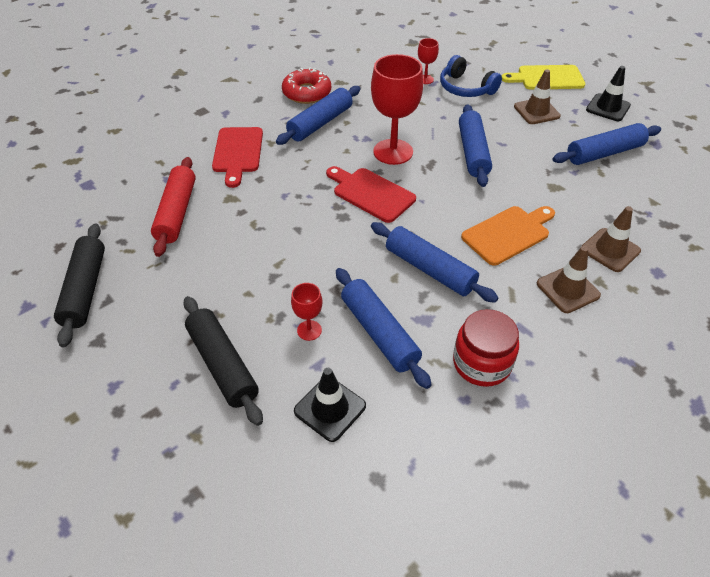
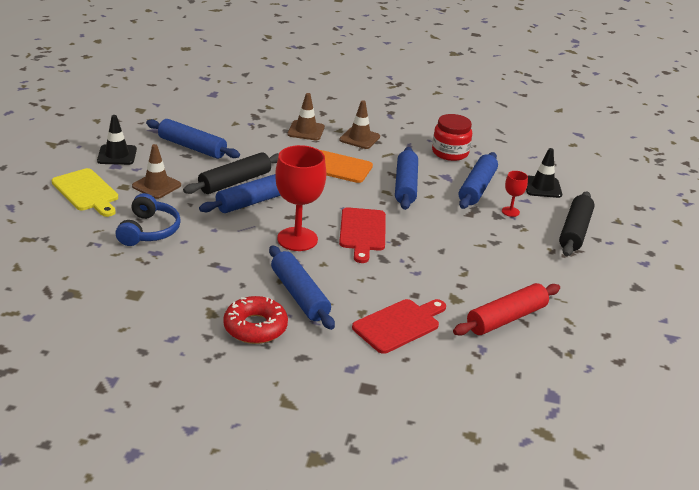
camera: 130 degrees left, 15 degrees down
black rolling pin [54,223,105,348] -> black rolling pin moved to [183,152,279,194]
blue rolling pin [276,86,360,145] -> blue rolling pin turned 60 degrees clockwise [269,245,335,330]
red goblet [418,38,439,84] -> none

